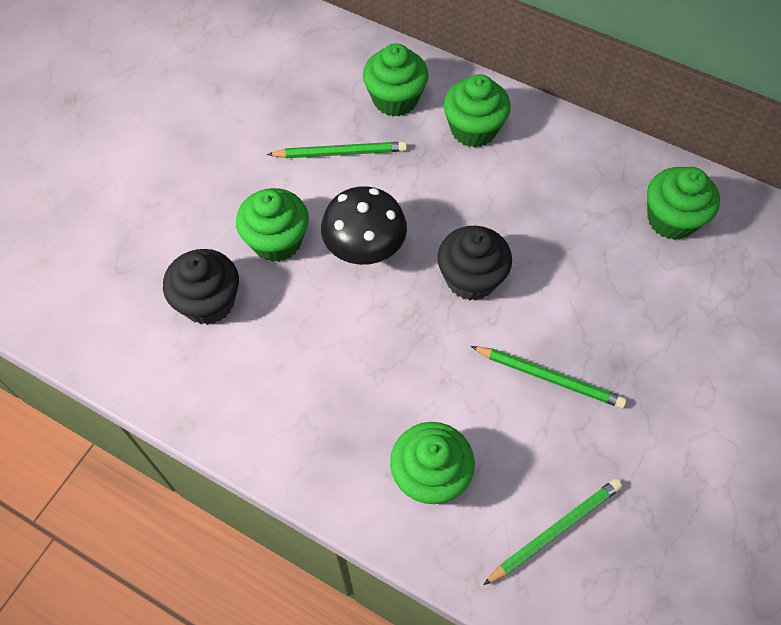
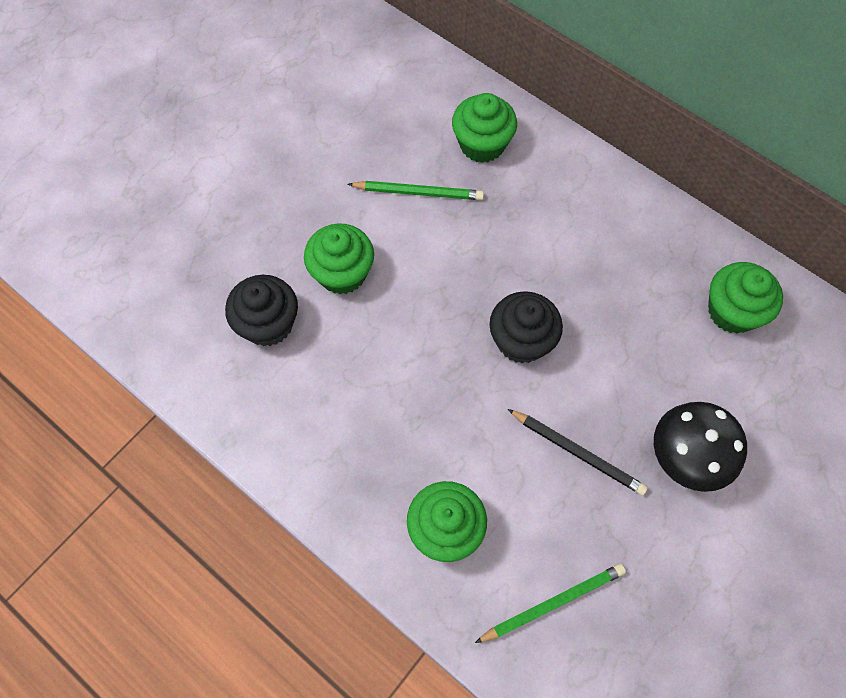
camera: 10 degrees right, 5 degrees up
black mushroom [321,186,407,265] -> black mushroom moved to [654,402,747,492]
green cupcake [443,74,511,147] -> none
green pencil [471,346,626,408] -> black pencil [508,409,648,495]

